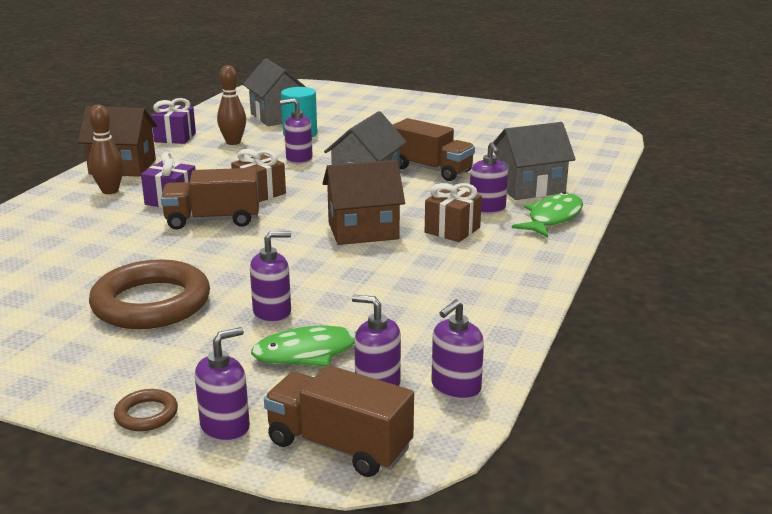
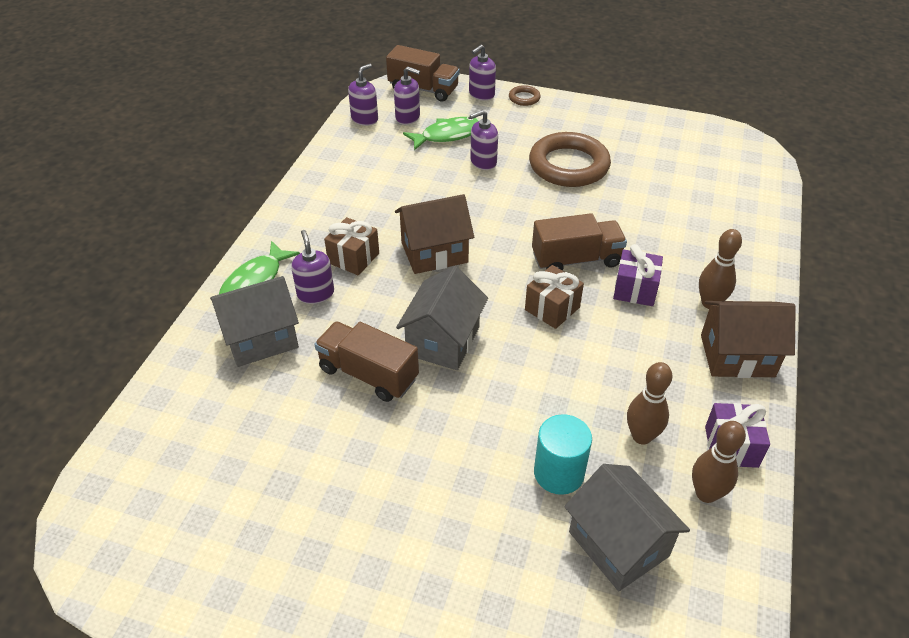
camera: 175 degrees right, 20 degrees up
purple soap dispenser [280,98,313,164] -> none
none -> brown bowling pin [692,421,746,503]

